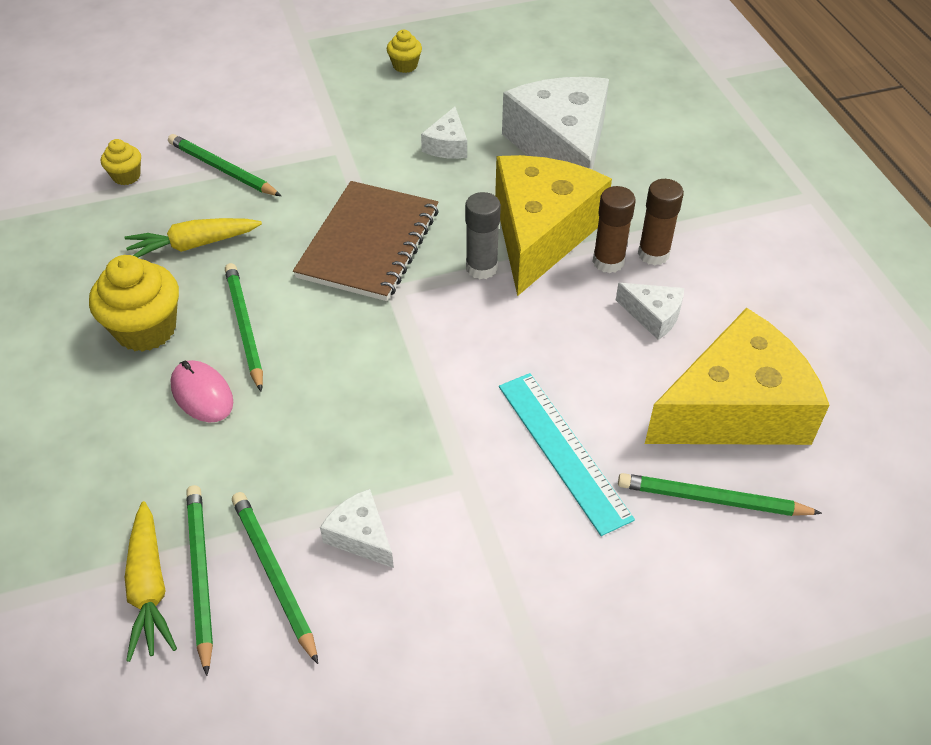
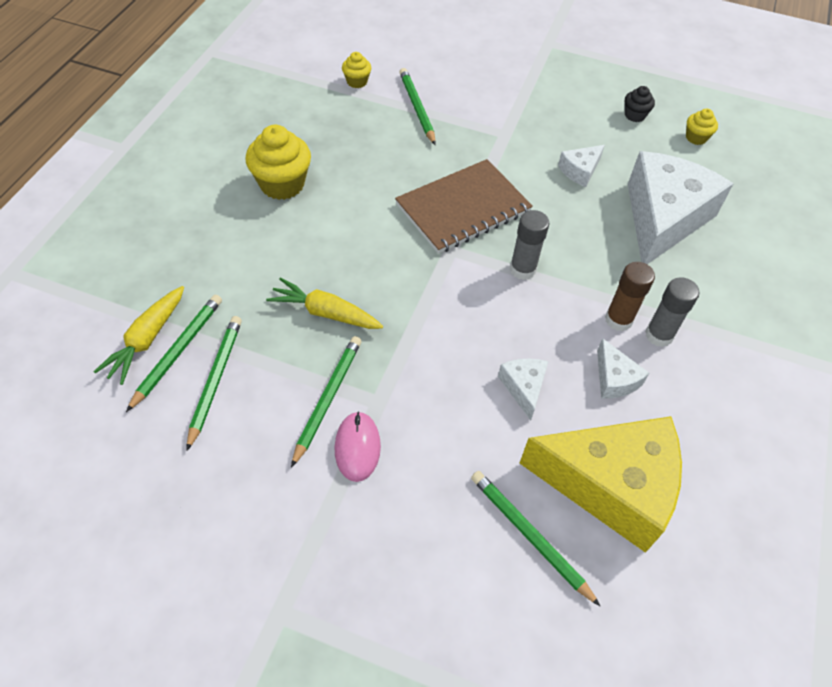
camera: 35 degrees right, 5 degrees up
yellow carrot [124,218,262,258] -> yellow carrot moved to [266,277,383,329]
pink mouse [170,360,233,423] -> pink mouse moved to [335,411,381,482]
green pencil [225,263,263,392] -> green pencil moved to [291,336,362,468]
white cheese [320,489,394,568] -> white cheese moved to [498,358,548,421]
yellow cupcake [387,30,422,73] -> yellow cupcake moved to [686,108,718,145]
yellow cheese [495,155,612,296] -> none
turquoise ruler [499,373,635,536] -> none
brown glue stick [638,179,684,266] -> grey glue stick [645,277,699,347]
none -> black cupcake [625,86,655,122]

